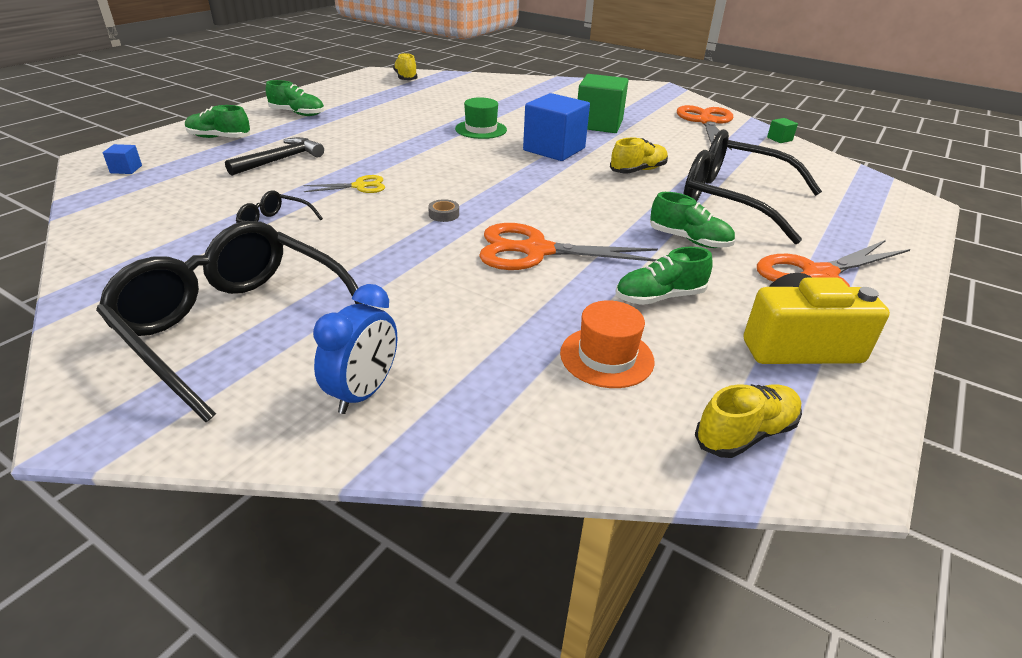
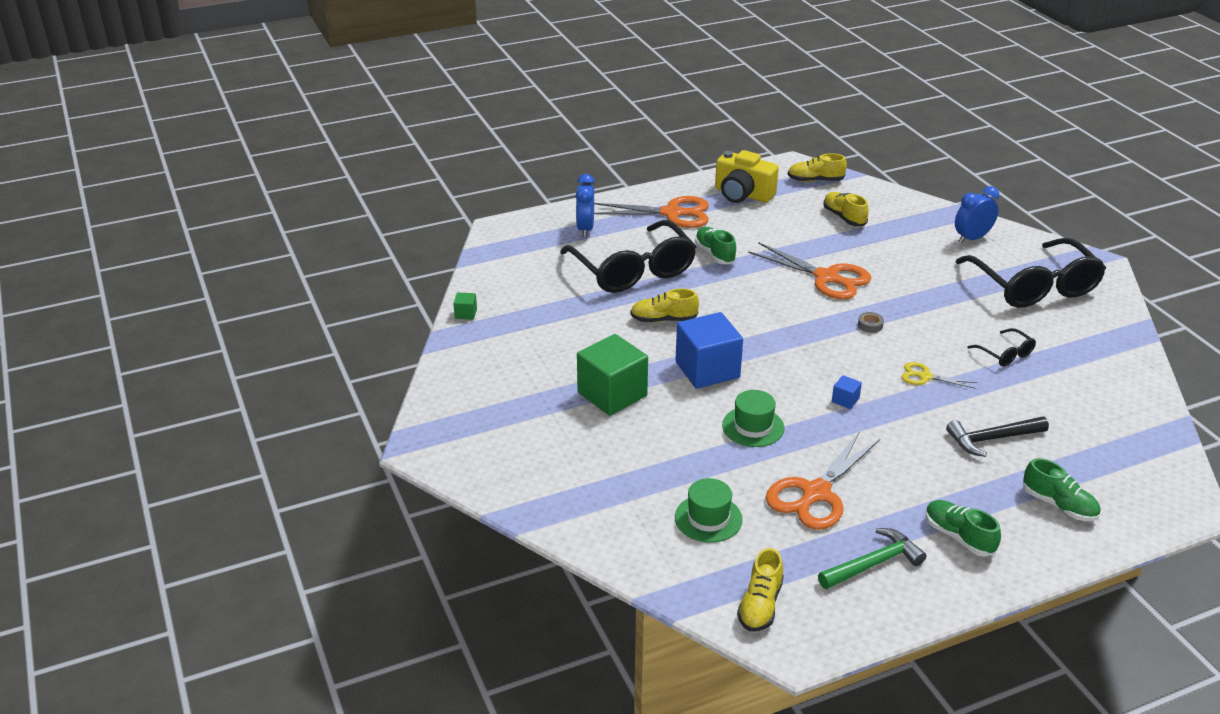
camera: 145 degrees left, 0 degrees up
blue cube [103,144,142,174] -> blue cube moved to [832,375,862,409]
orange hat [560,300,655,388] -> yellow shoe [823,192,869,226]
green shoe [616,247,713,305] -> none
orange scissors [677,105,733,151] -> orange scissors moved to [765,431,880,530]
none -> blue clock [576,174,595,237]
none -> green hat [675,478,743,543]
none -> green hammer [818,528,927,589]

